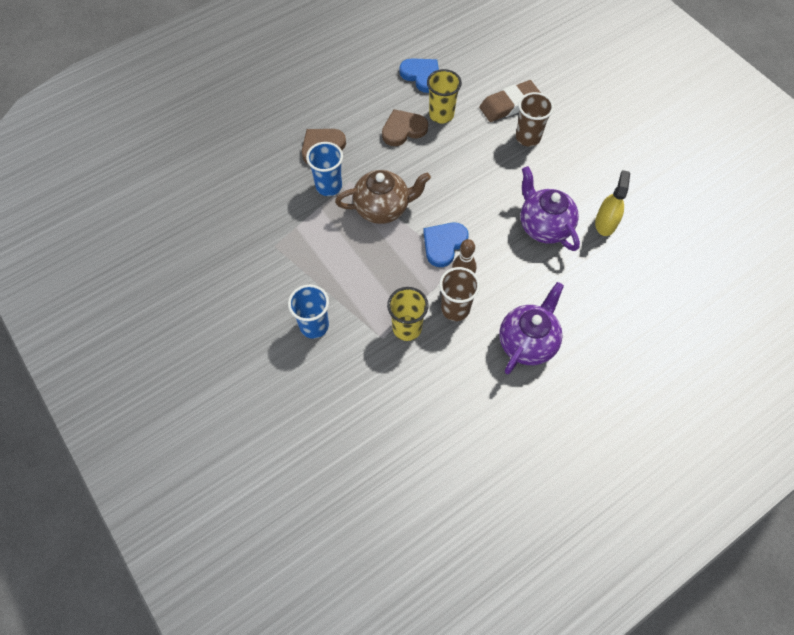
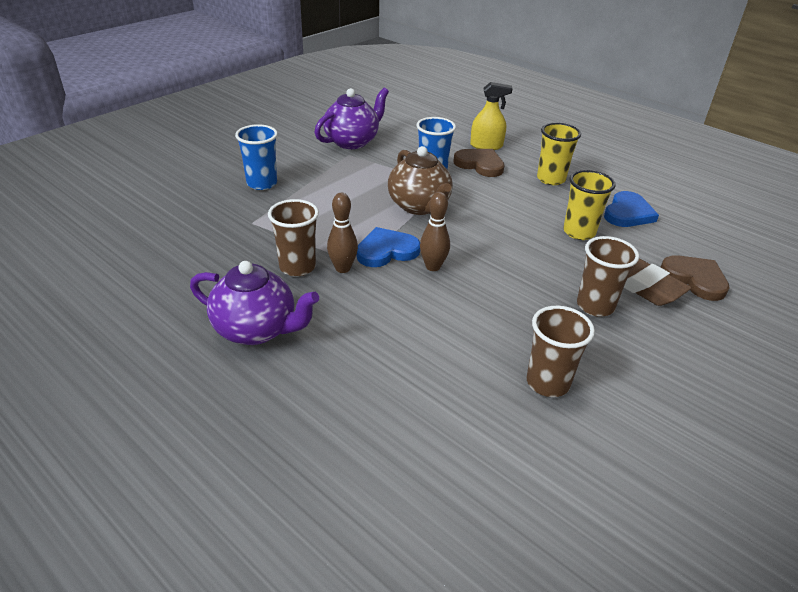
camera: 75 degrees right, 25 degrees down
brown heart [382,109,428,146] -> brown heart moved to [661,255,729,301]
yellow cup [387,287,429,341] -> yellow cup moved to [537,123,581,185]
blue heart [423,223,469,267] -> blue heart turned 45 degrees counterclockwise [356,227,420,267]
purple teapot [520,166,580,251] -> purple teapot moved to [315,88,389,149]
yellow spray bottle [595,170,630,236] -> yellow spray bottle moved to [470,82,512,150]
none -> brown bowling pin [420,192,450,271]
none -> brown cup [527,306,595,397]

